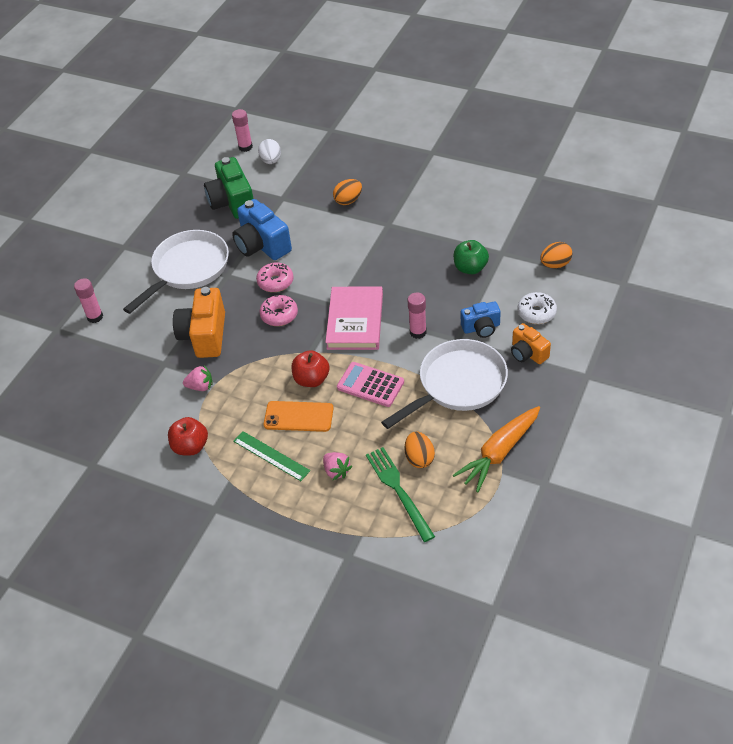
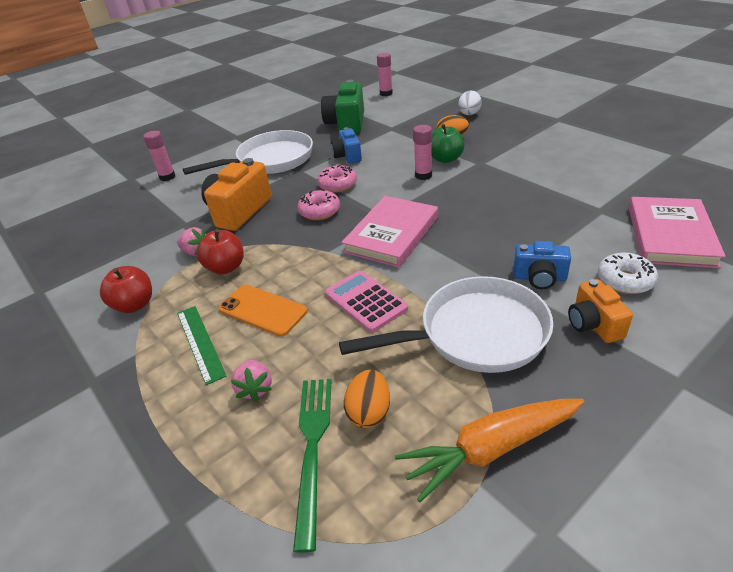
camera: 25 degrees right, 10 degrees down
blue camera [232,199,292,260] -> blue camera [331,127,362,164], size x0.60
white egg [258,139,281,164] -> white egg moved to [458,91,482,115]
red apple [292,350,330,387] -> red apple moved to [197,229,244,274]
pink glue stick [407,292,426,339] -> pink glue stick moved to [413,125,432,180]
green apple [454,240,489,274] -> green apple moved to [431,124,465,163]
orange egg [540,242,572,268] -> pink book [629,197,726,268]

